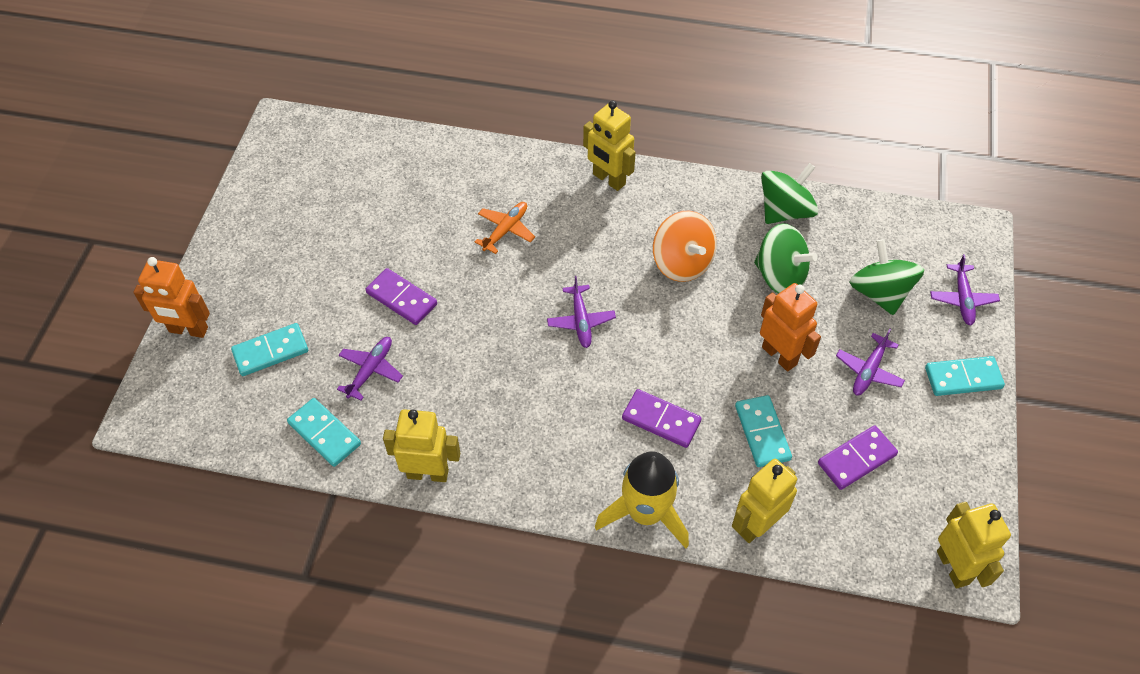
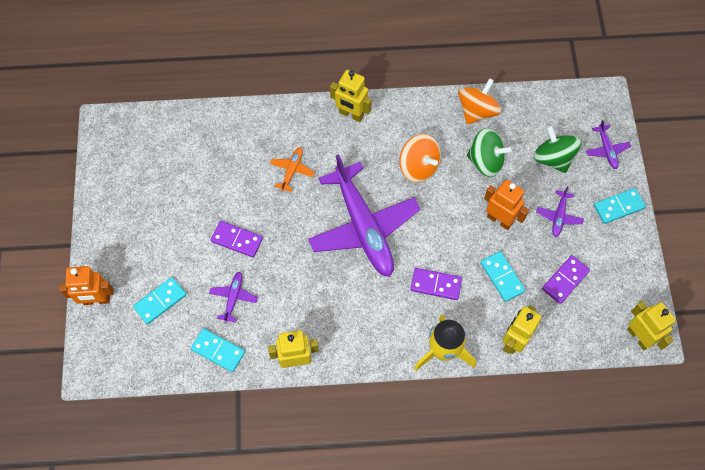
camera: 15 degrees left, 10 degrees up
purple plane [547,276,616,348] -> purple plane [308,154,421,277], size x2.45
green spinning top [761,163,818,224] -> orange spinning top [458,78,501,124]

